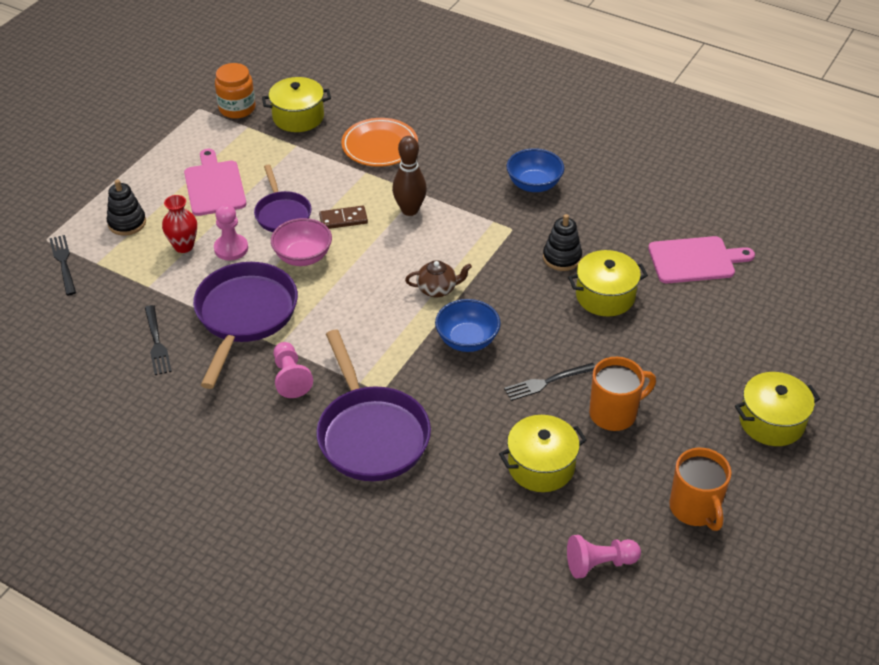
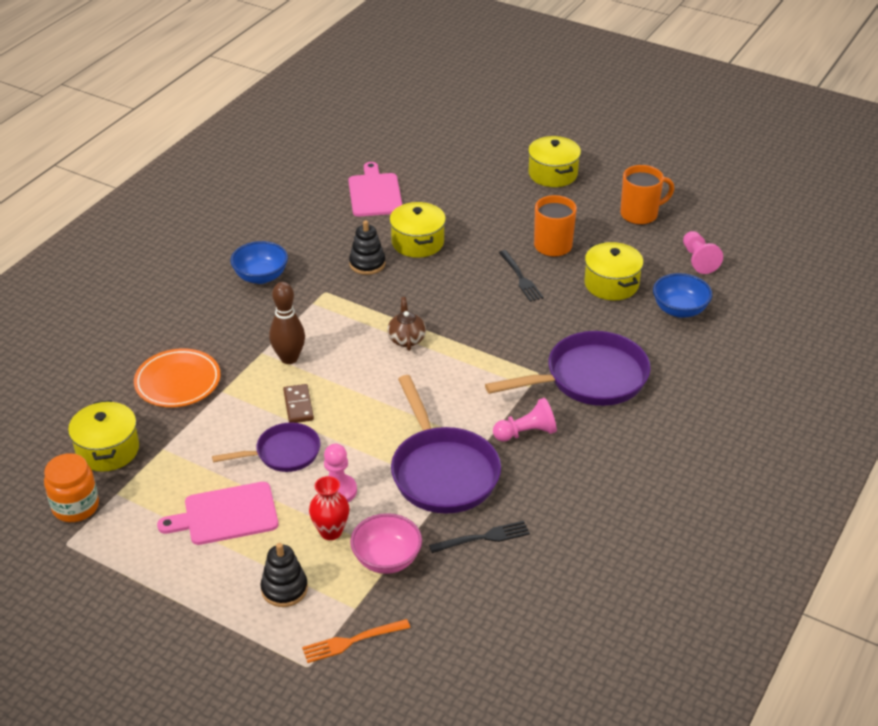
camera: 90 degrees left, 5 degrees down
black fork [50,235,76,296] -> orange fork [302,619,410,663]
purple pan [193,262,298,389] -> purple pan turned 120 degrees counterclockwise [391,375,501,514]
pink bowl [271,218,332,266] -> pink bowl moved to [350,513,422,574]
blue bowl [435,299,501,352] -> blue bowl moved to [653,273,712,318]

